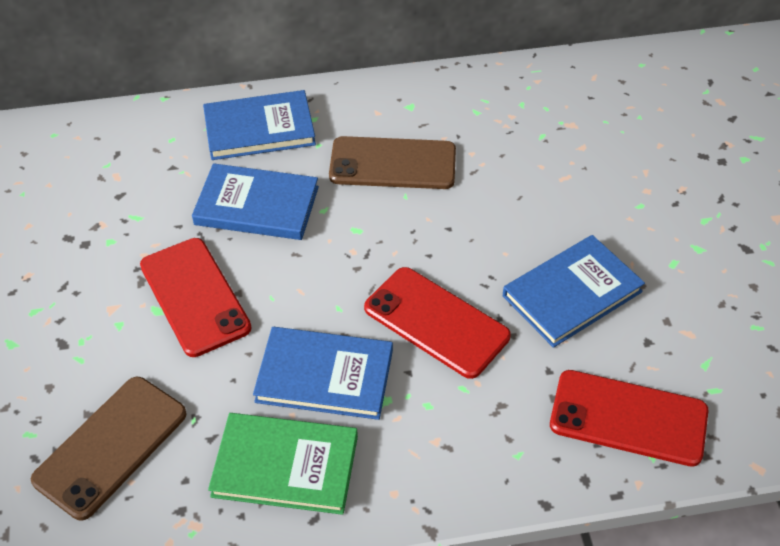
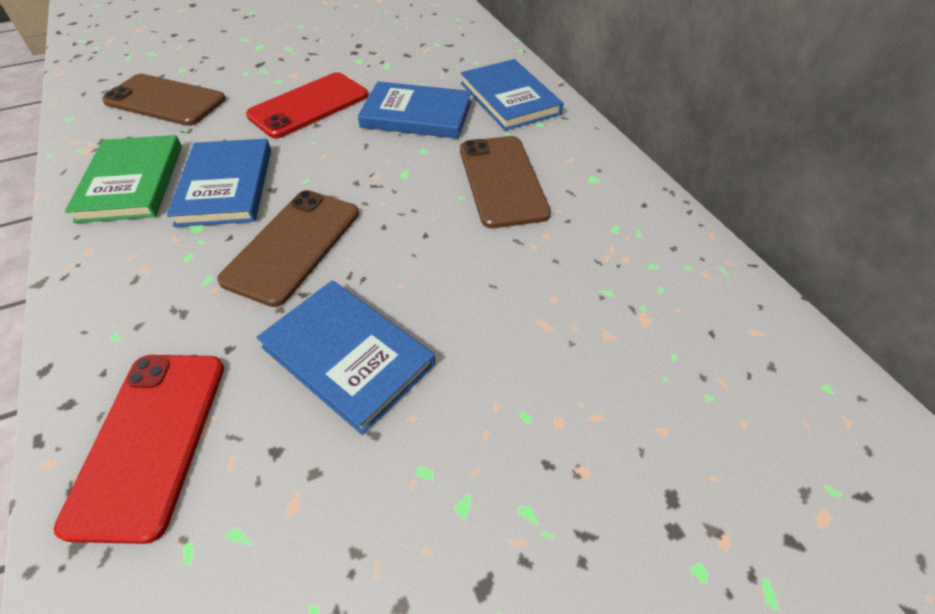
camera: 75 degrees right, 0 degrees up
blue book [192,163,319,240] -> blue book turned 75 degrees counterclockwise [358,81,471,139]
red phone [364,267,511,379] -> brown phone [217,190,359,307]

